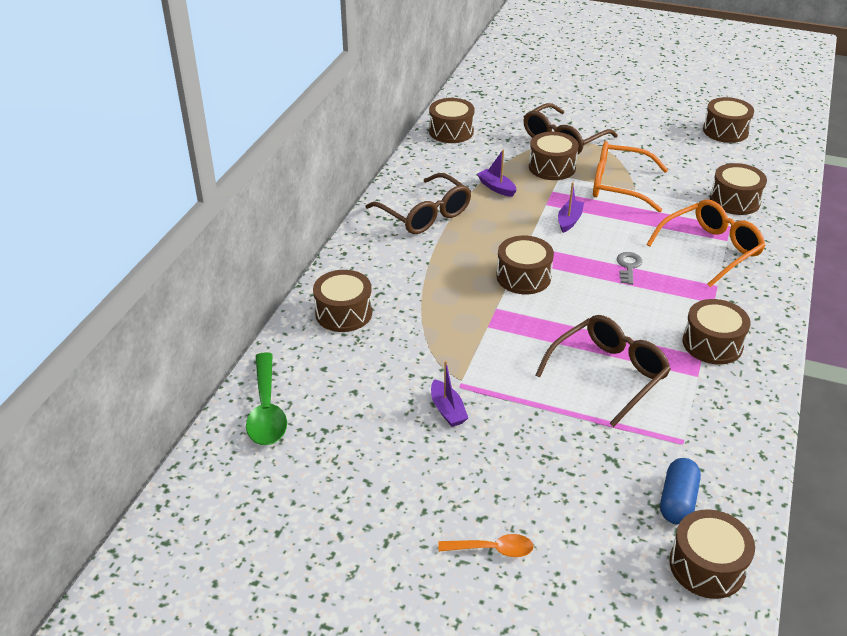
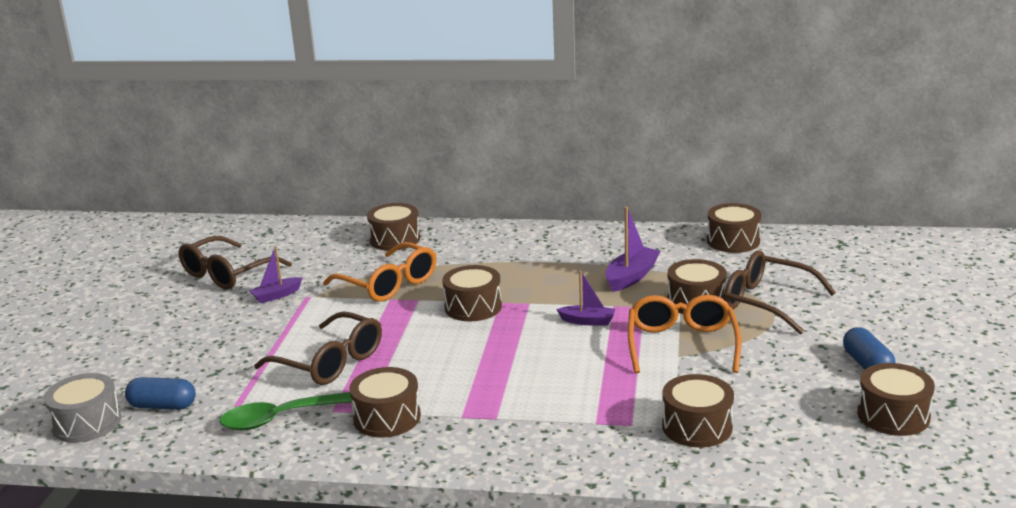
camera: 80 degrees right, 15 degrees down
green spoon [246,352,287,445] -> green spoon moved to [220,392,352,430]
brown glasses [365,173,471,234] -> brown glasses moved to [179,236,292,290]
orange spoon [438,534,534,557] -> none
purple boat [477,150,516,197] -> purple boat [605,207,660,292], size x1.52
grey key [617,252,642,285] -> none
orange glasses [646,199,765,287] -> orange glasses moved to [323,242,437,302]
brown drum [670,509,755,599] -> grey drum [44,373,121,443]
none -> blue capsule [843,327,896,370]

